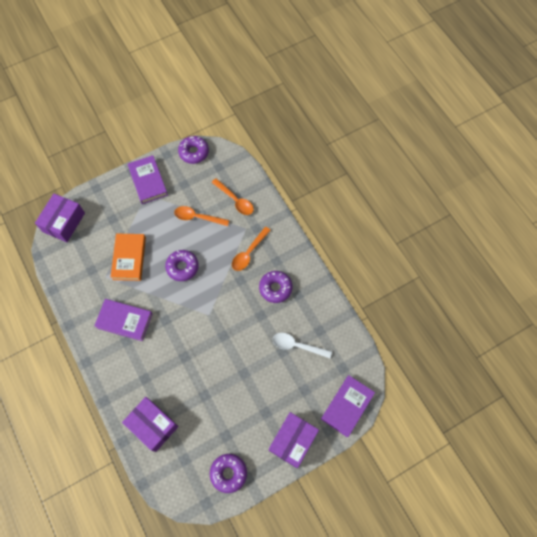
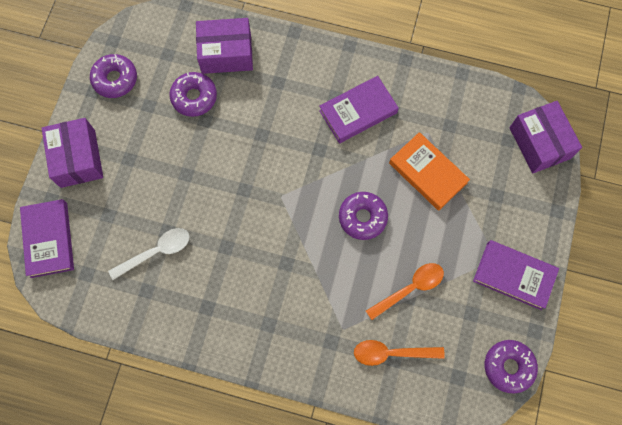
camera: 135 degrees right, 5 degrees up
orange spoon [232,227,271,271] -> none
purple donut [259,271,292,303] -> purple donut moved to [169,72,217,117]

